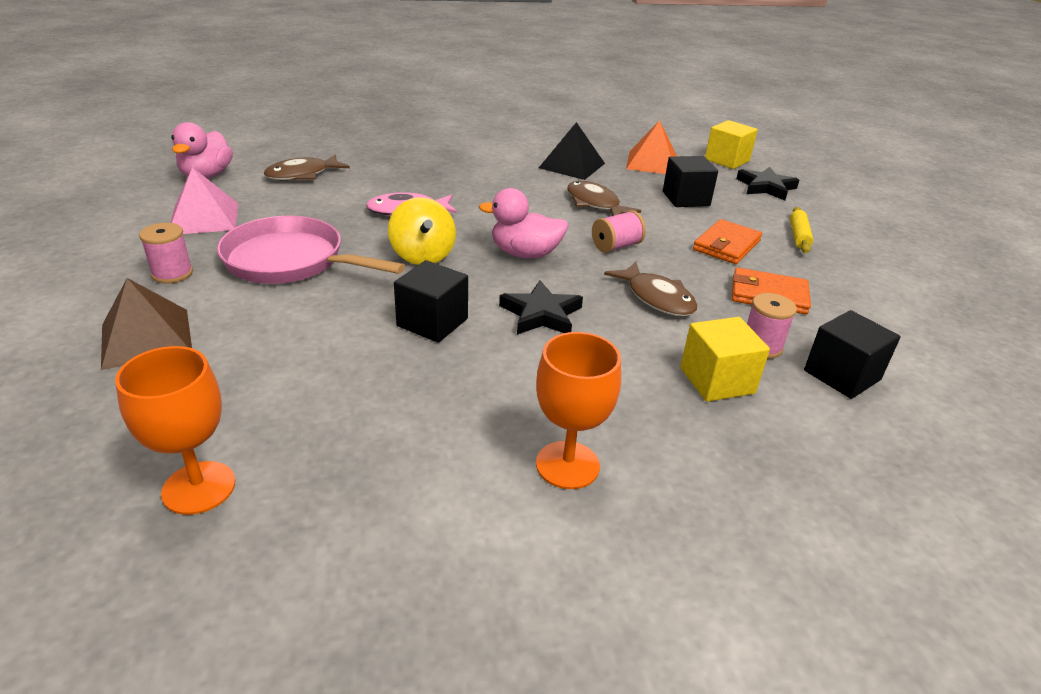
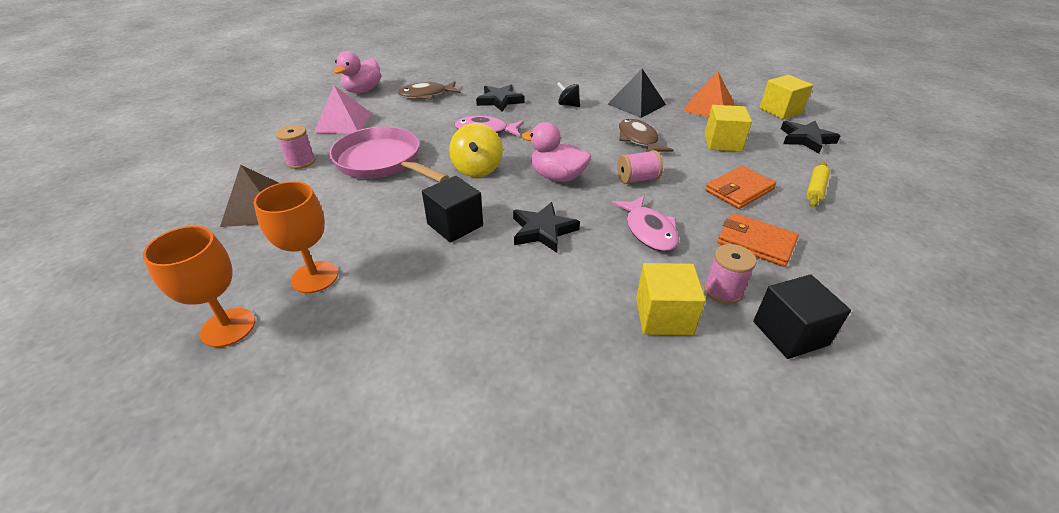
camera: 20 degrees right, 5 degrees up
orange goblet [536,332,621,489] -> orange goblet moved to [253,181,338,293]
brown fish [604,262,698,316] -> pink fish [611,195,679,251]
black cube [663,156,718,207] -> yellow cube [705,105,752,152]
none -> black star [476,84,525,112]
none -> black spinning top [557,82,580,107]

